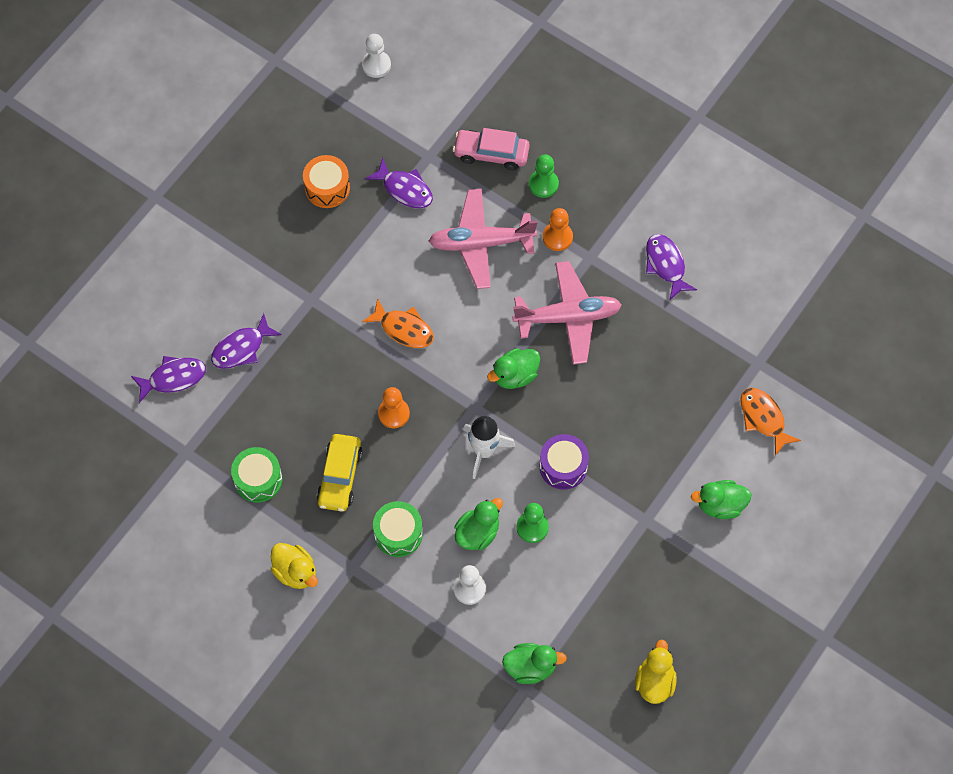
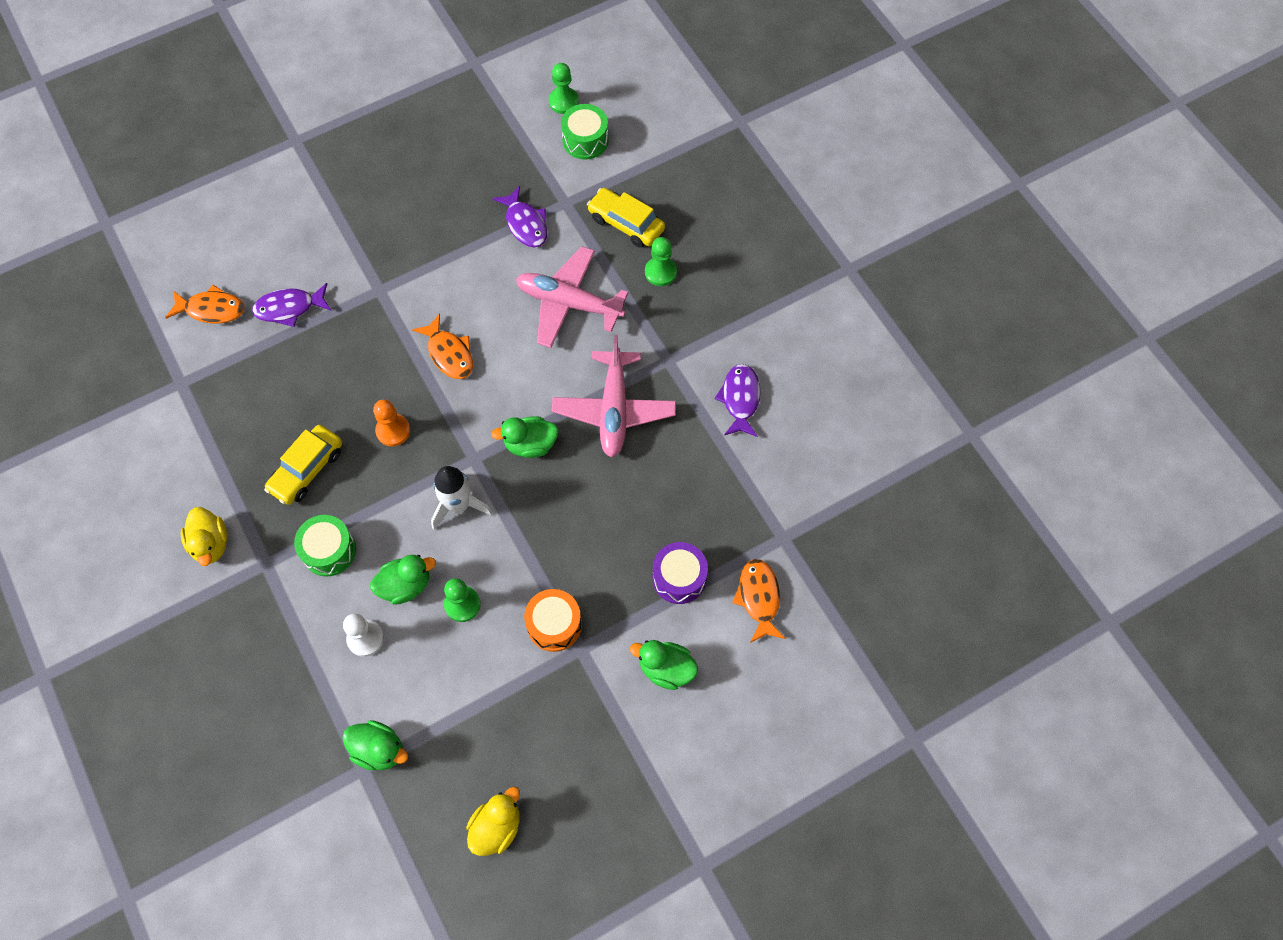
camera: 25 degrees right, 0 degrees up
purple fish [131,356,206,403] -> orange fish [165,285,245,324]
green drum [231,447,282,503] -> green drum moved to [561,104,609,160]
orange drum [303,155,350,208] -> orange drum moved to [524,589,582,652]
white pawn [362,34,391,78] -> green pawn [549,63,579,114]
pink car [453,128,530,170] -> yellow car [587,188,665,248]
pink plane [513,261,622,365] -> pink plane turned 75 degrees clockwise [552,335,676,458]
purple drum [540,434,589,489] -> purple drum moved to [653,542,708,604]
orange pawn [543,208,573,251] -> none

